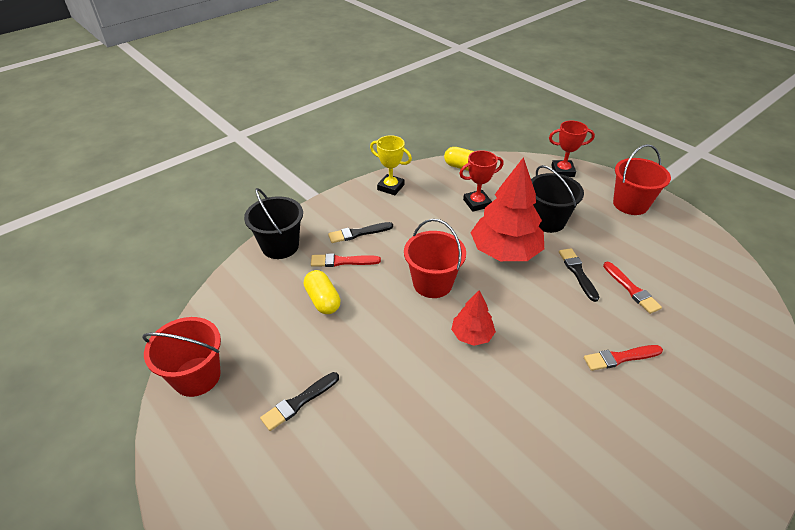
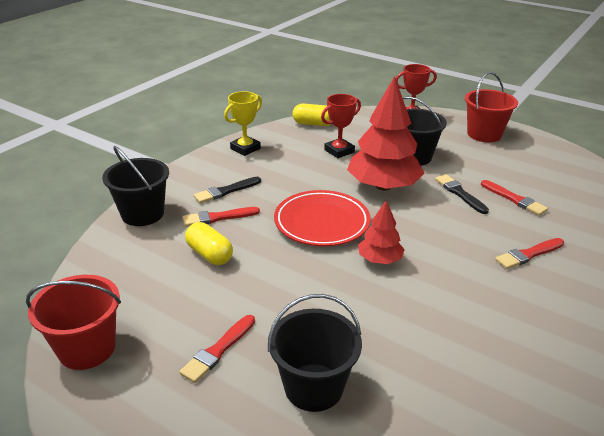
camera: 15 degrees left, 10 degrees down
black brush [260,372,339,431] -> red brush [179,315,255,383]
yellow trophy [370,135,412,195] -> yellow trophy turned 60 degrees counterclockwise [224,91,262,156]
red bucket [404,219,466,298] -> red plate [274,190,371,246]
none -> black bucket [268,294,362,412]

